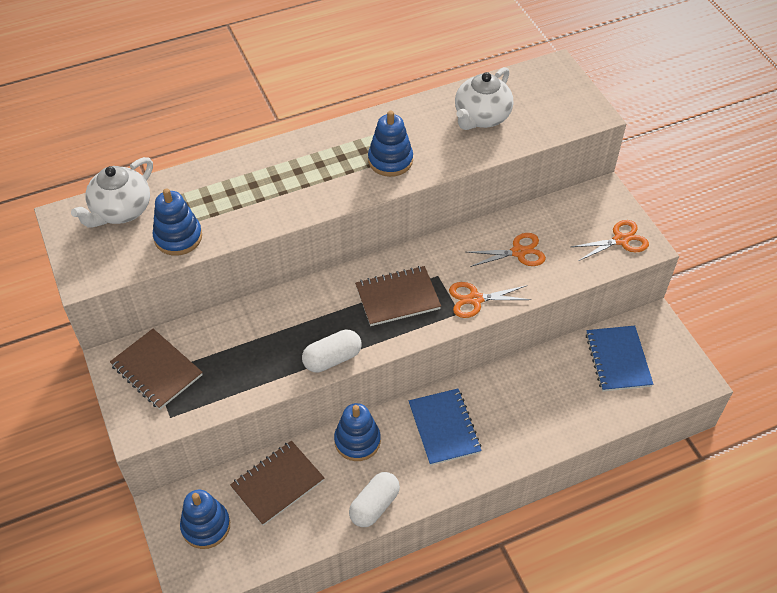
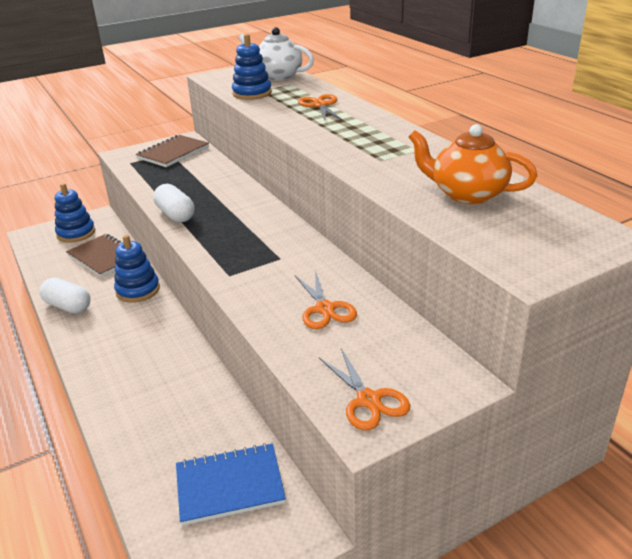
camera: 85 degrees right, 20 degrees down
brown notebook [355,266,441,326] -> none
blue stacking toy [368,111,413,177] -> none
blue notebook [409,389,482,466] -> none
orange scissors [449,282,531,318] -> orange scissors moved to [298,94,343,120]
white teapot [455,67,513,130] -> orange teapot [409,124,537,204]

